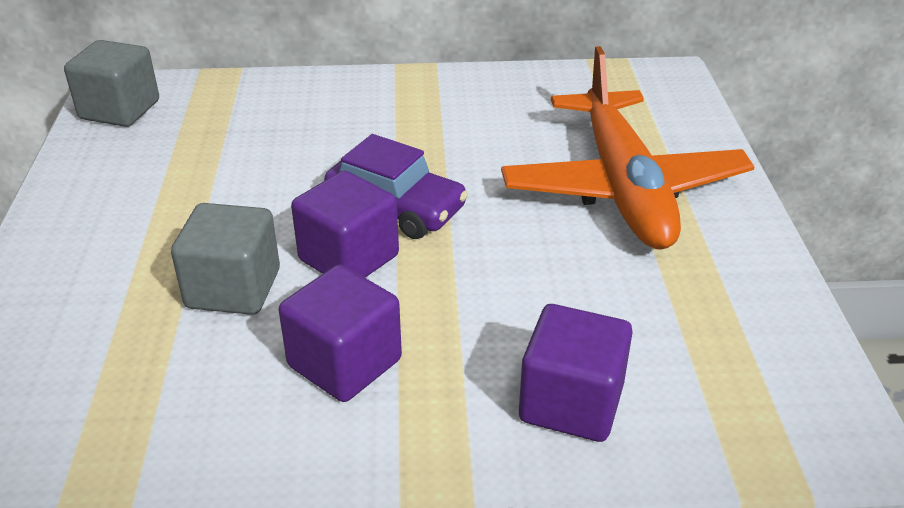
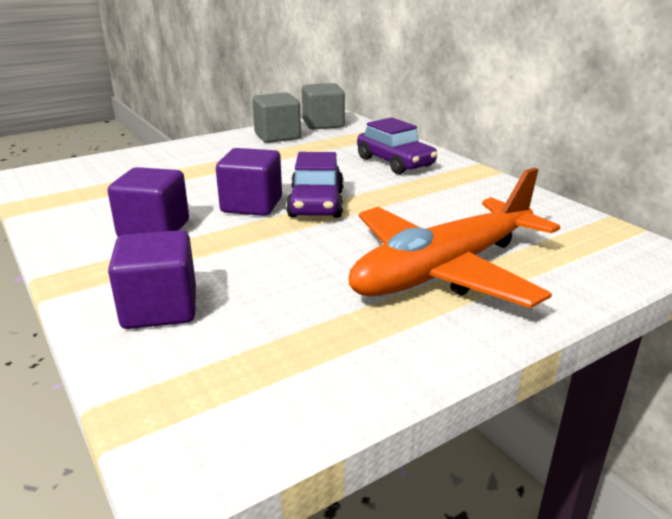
camera: 60 degrees right, 10 degrees down
grey cube [171,203,280,315] -> grey cube moved to [252,92,301,143]
none -> purple car [357,117,437,174]

